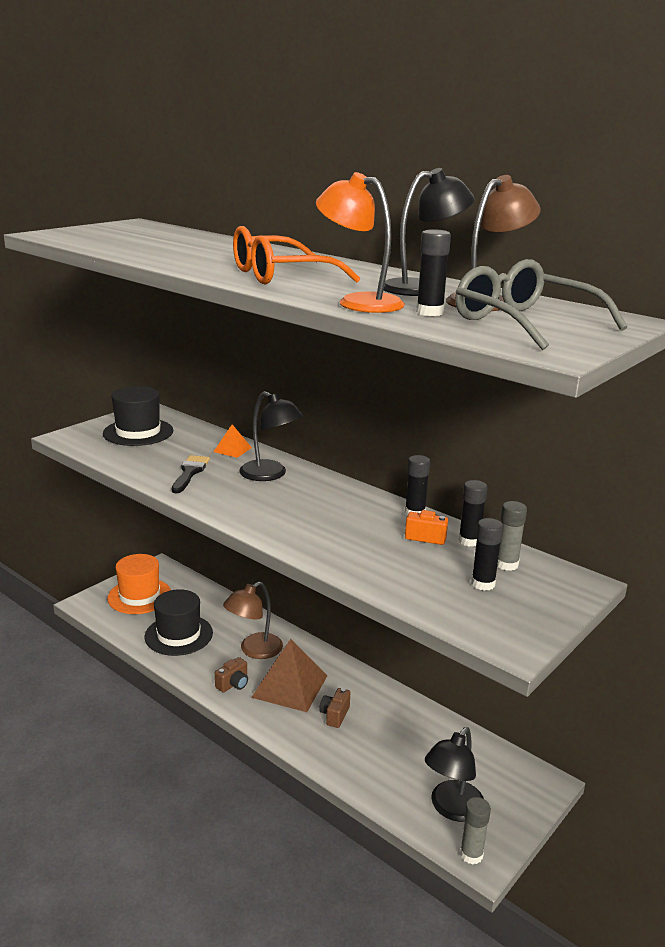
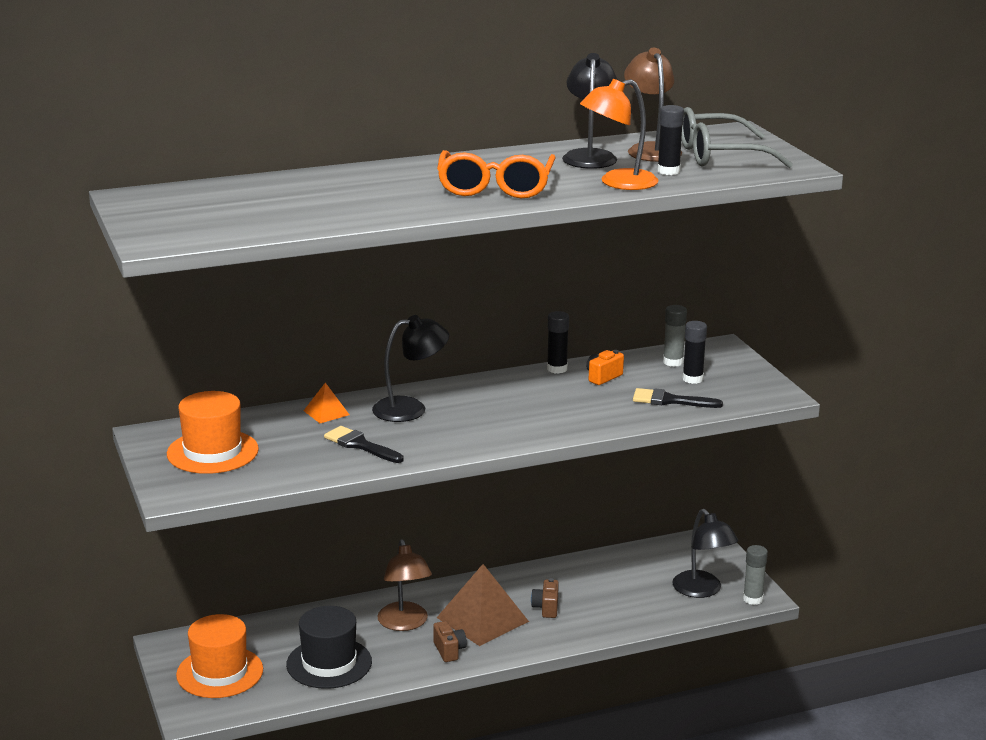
camera: 60 degrees left, 0 degrees up
black hat [103,386,173,446] -> orange hat [167,391,259,474]
brown camera [319,688,350,728] -> brown camera turned 45 degrees clockwise [531,578,559,618]
black glue stick [459,480,487,547] -> none
none -> black brush [633,388,723,408]

